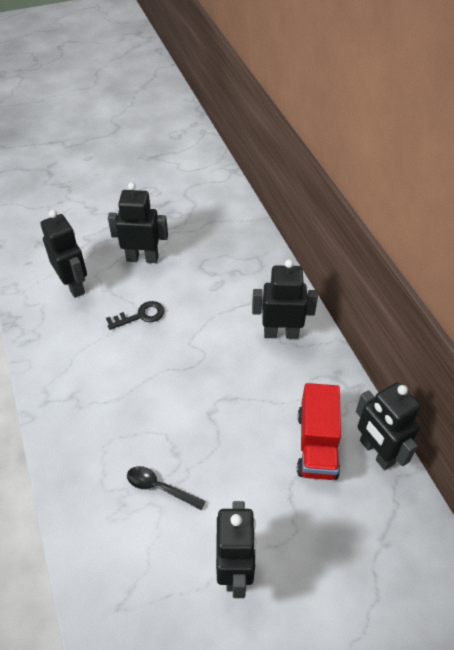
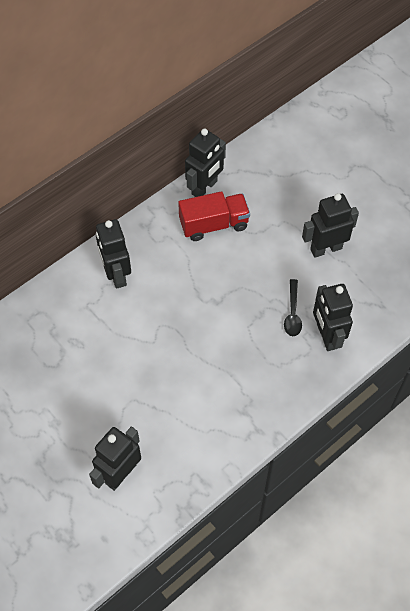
camera: 110 degrees left, 10 degrees up
black key [106,301,165,330] -> none
black robot [108,182,168,263] -> black robot moved to [313,284,353,351]

